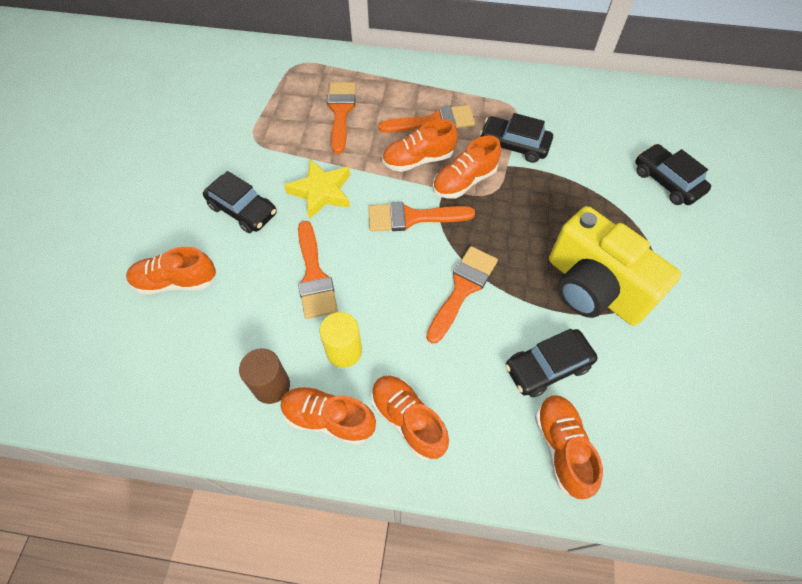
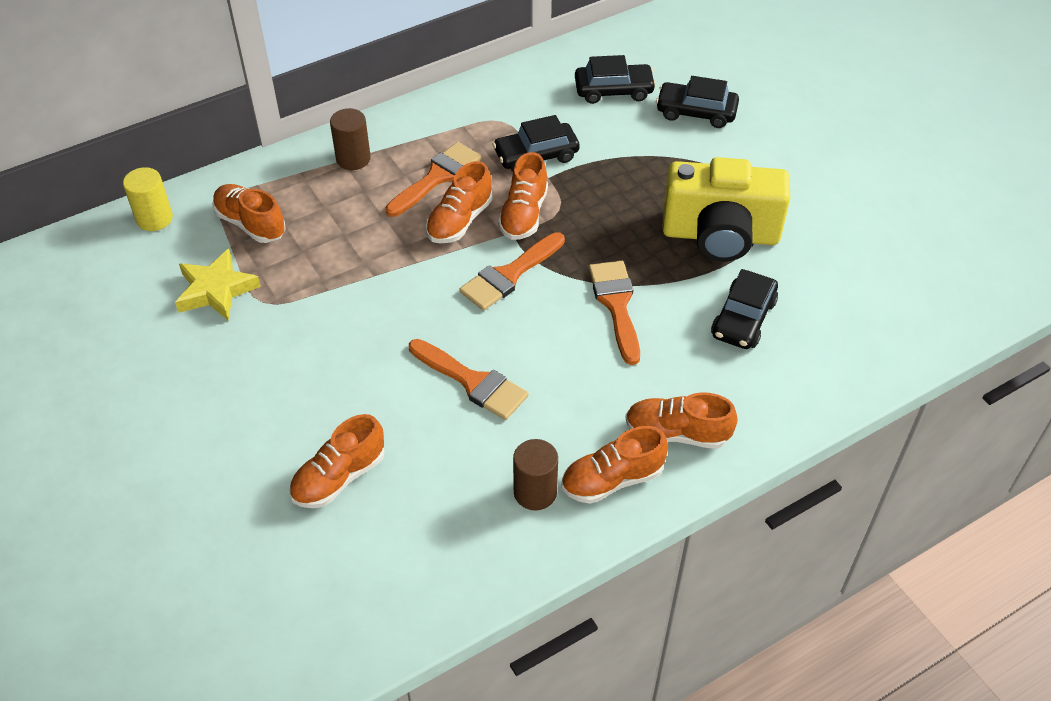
camera: 40 degrees left, 10 degrees down
black car [203,171,277,233] -> black car moved to [575,55,656,104]
yellow star [284,159,350,220] -> yellow star moved to [175,249,261,320]
yellow cylinder [319,312,362,368] -> yellow cylinder moved to [123,167,173,231]
orange brush [327,82,356,154] -> none
orange shoe [535,395,603,499] -> orange shoe moved to [212,184,286,243]
none -> brown cylinder [330,108,371,170]

